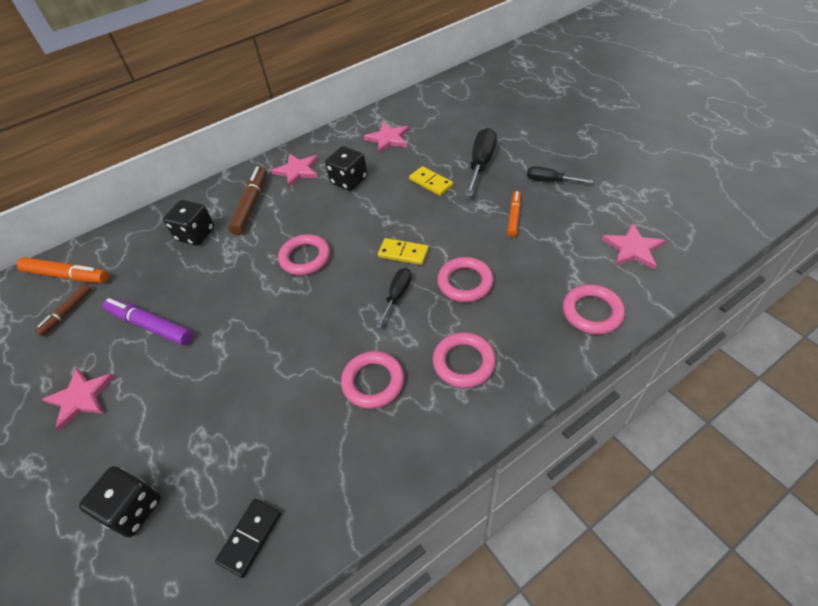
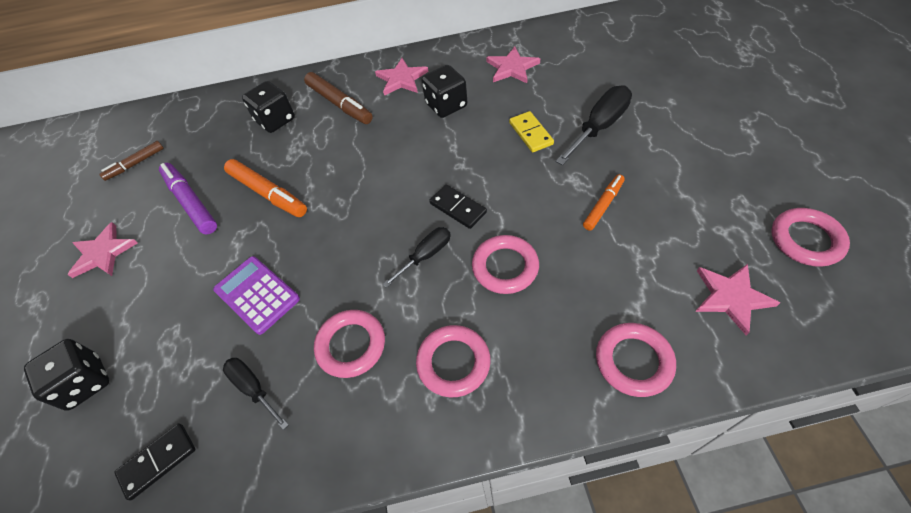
camera: 25 degrees right, 5 degrees up
orange marker [17,257,109,283] -> orange marker moved to [224,159,307,217]
brown marker [228,167,267,235] -> brown marker turned 105 degrees clockwise [304,72,373,124]
pink ring [278,234,330,275] -> pink ring moved to [771,208,850,267]
yellow domino [378,238,429,265] -> black domino [429,185,487,229]
black screwdriver [527,166,593,183] -> black screwdriver moved to [223,358,289,430]
none -> purple calculator [213,256,300,335]

